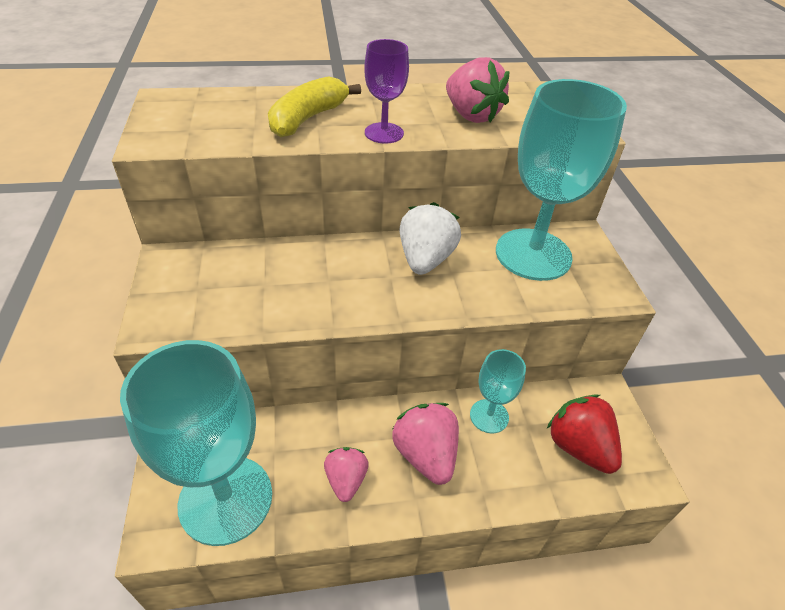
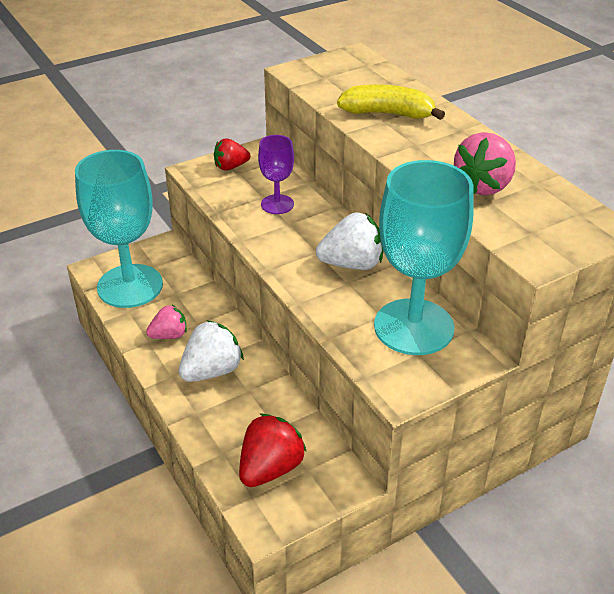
camera: 70 degrees right, 5 degrees down
purple goblet [364,39,409,144] -> purple goblet moved to [258,135,294,214]
pink strawberry [393,403,459,485] -> white strawberry [179,320,244,382]
turquoise goblet [470,349,526,433] -> none
none -> red strawberry [214,138,251,171]

